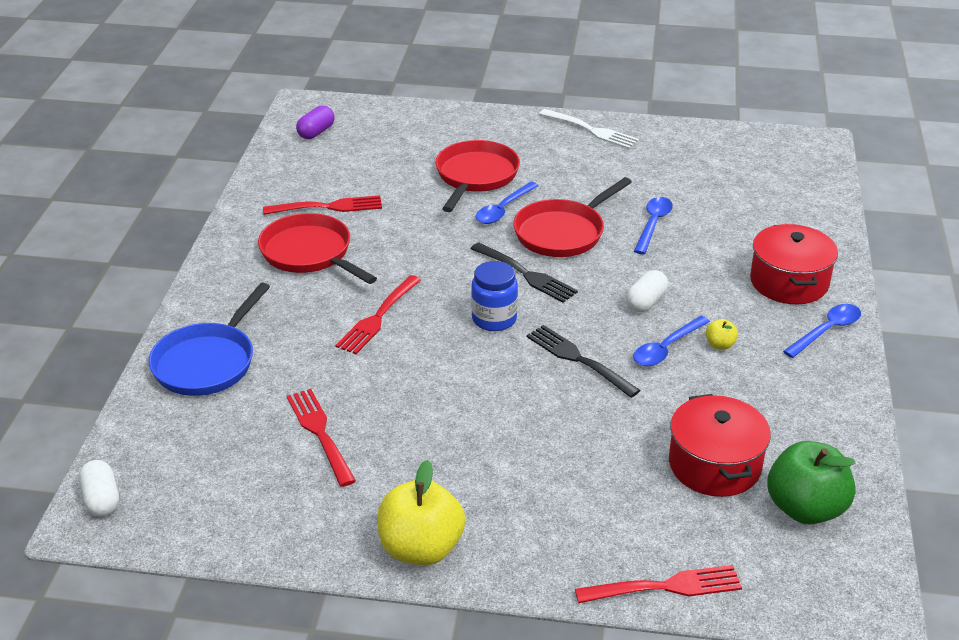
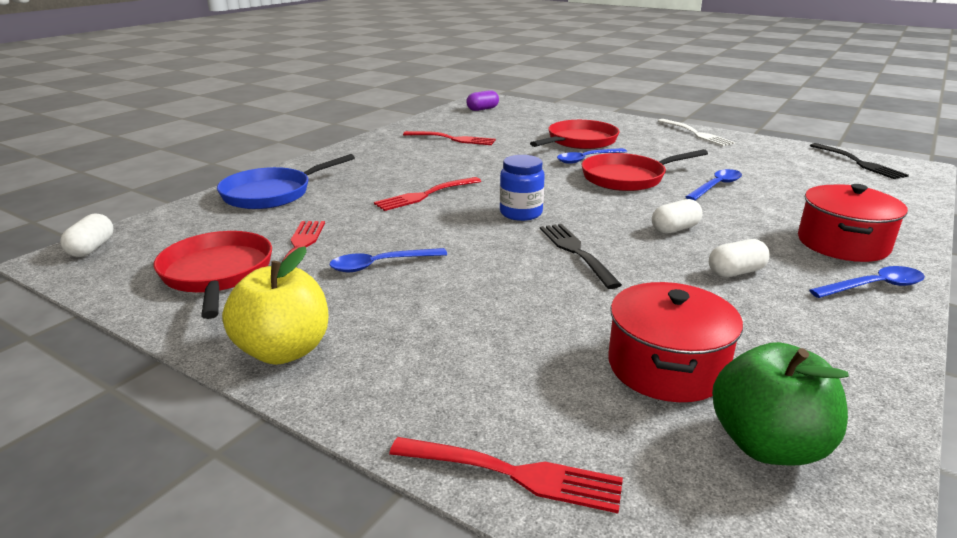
camera: 25 degrees right, 10 degrees down
red pan [258,213,377,284] -> red pan moved to [154,231,272,319]
black fork [471,242,578,303] -> black fork moved to [810,143,909,179]
blue spoon [633,316,710,366] -> blue spoon moved to [330,248,447,272]
yellow apple [706,319,738,350] -> white capsule [709,239,770,277]

